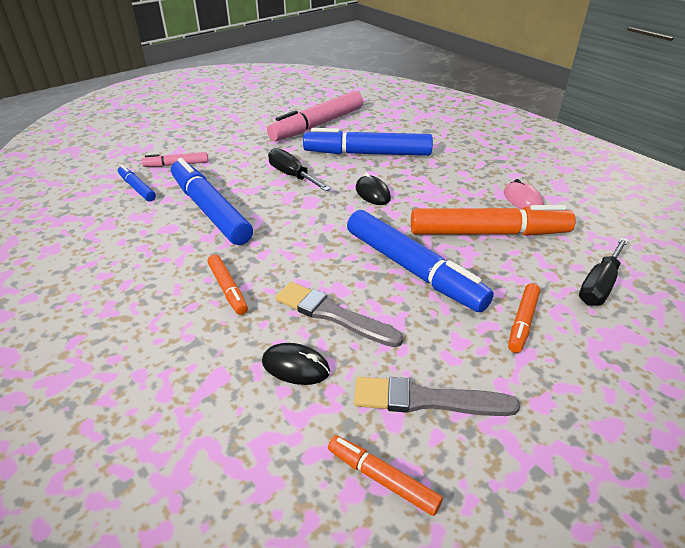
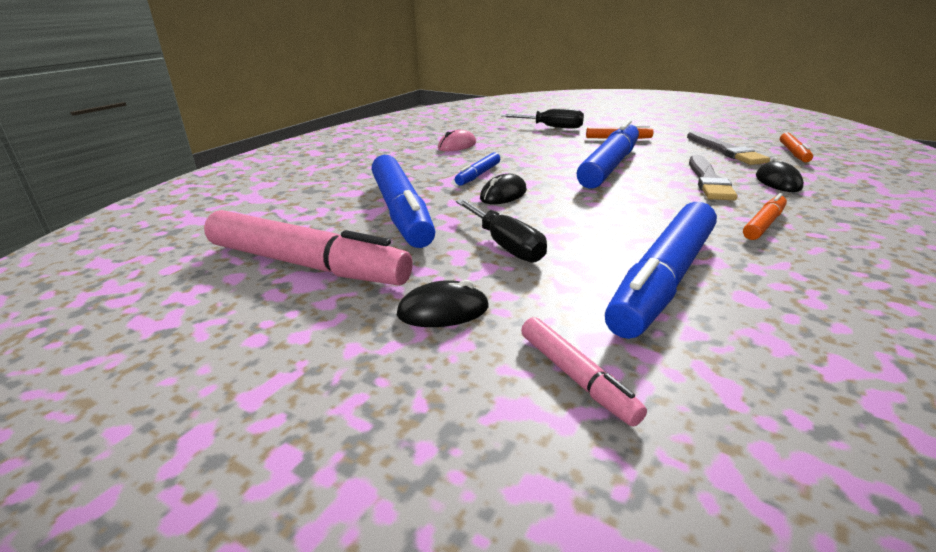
camera: 110 degrees left, 10 degrees down
blue marker [118,165,156,202] -> blue marker moved to [455,152,500,186]
black screwdriver [268,148,331,191] -> black screwdriver turned 60 degrees counterclockwise [456,199,547,263]
orange marker [411,205,576,236] -> none
none -> black mouse [397,280,489,327]

